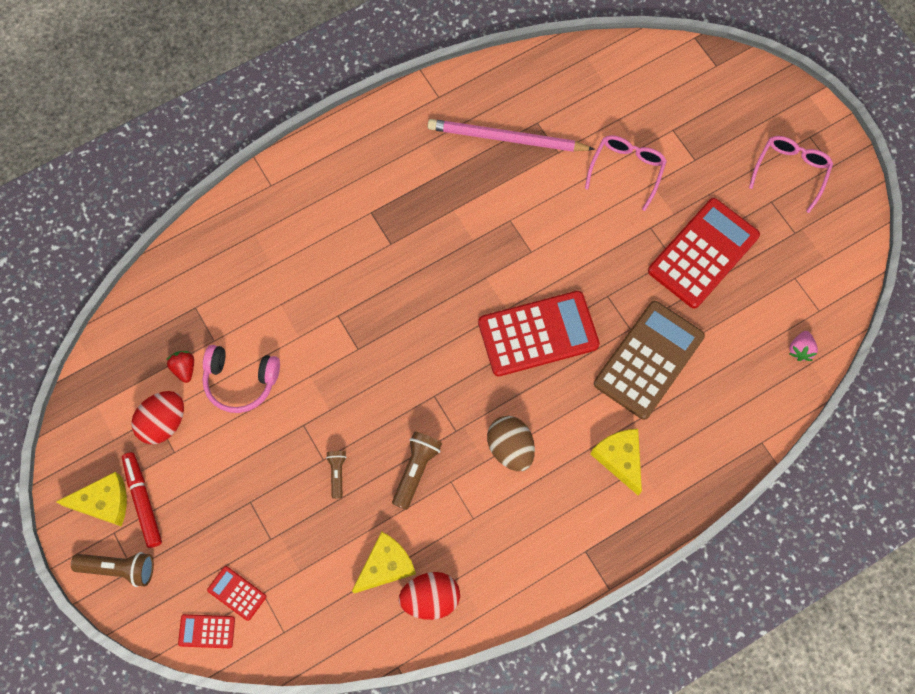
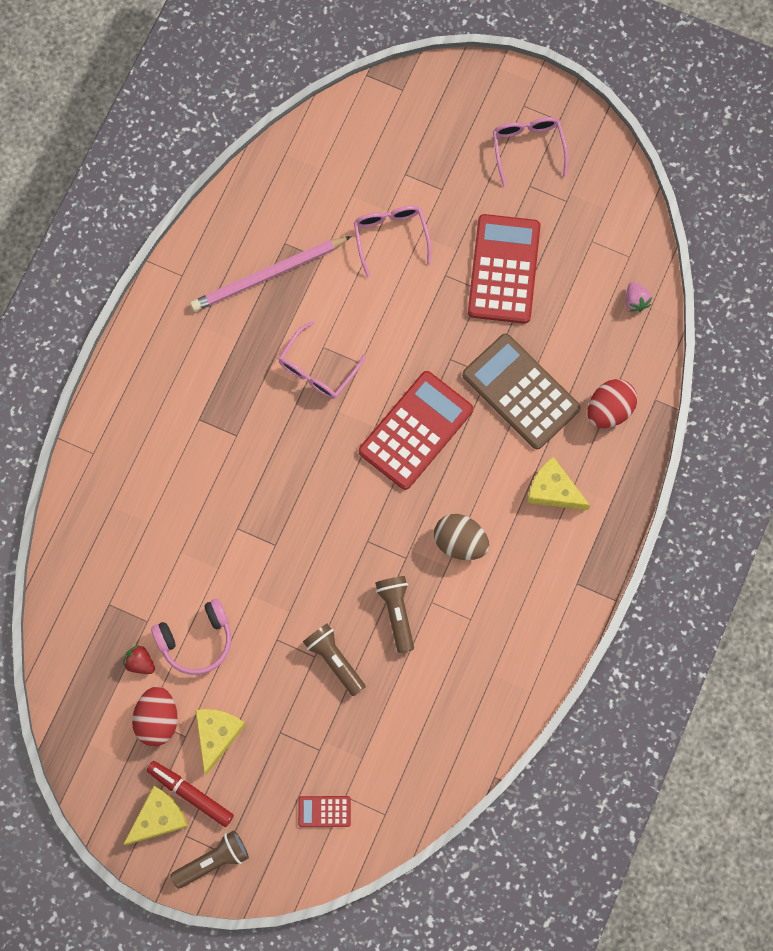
camera: 35 degrees left, 5 degrees up
red calculator [178,614,235,648] -> none
brown flashlight [326,451,347,498] -> brown flashlight [303,624,366,697], size x1.63
yellow cheese [352,532,416,593] -> yellow cheese moved to [195,709,246,775]
red egg [399,572,460,620] -> red egg moved to [587,379,637,428]
brown calculator [594,301,705,420] -> brown calculator turned 45 degrees counterclockwise [462,333,581,449]
none -> pink glasses [279,321,366,399]

